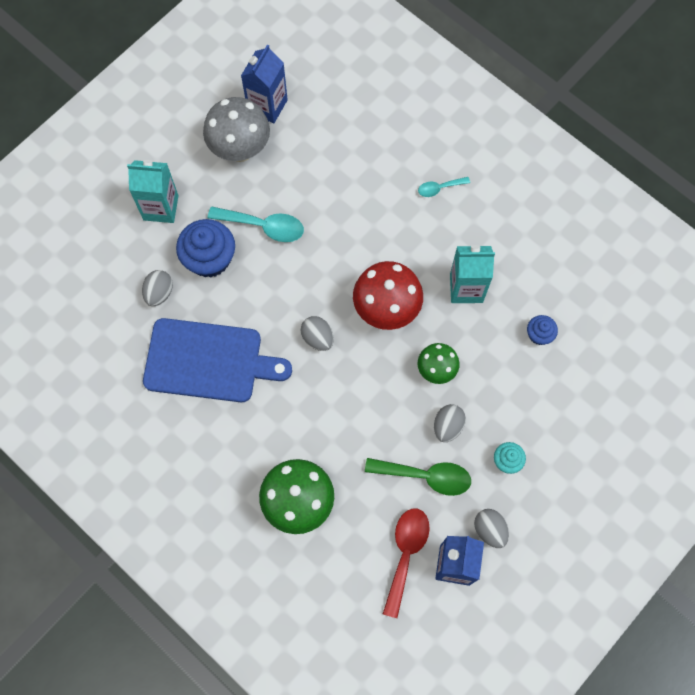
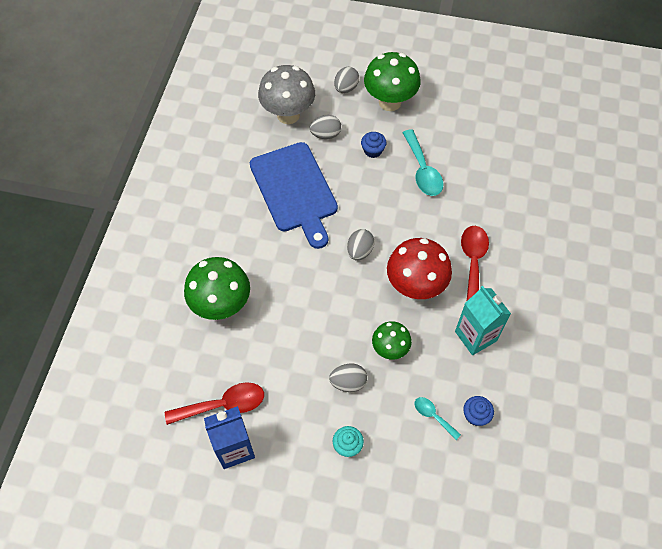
camera: 60 degrees right, 10 degrees down
turquoise carton [127,160,178,223] -> green mushroom [364,52,421,111]
blue cupcake [176,219,235,278] -> blue cupcake [361,132,386,158], size x0.52
grey mushroom [203,97,270,162] -> grey mushroom moved to [258,65,315,124]
blue carton [241,44,288,123] -> none
green spoon [365,458,471,496] -> none
turquoise spoon [418,177,470,197] -> turquoise spoon moved to [415,397,461,440]
grey egg [474,509,509,548] -> grey egg moved to [334,67,359,93]
none -> red spoon [461,226,489,301]

